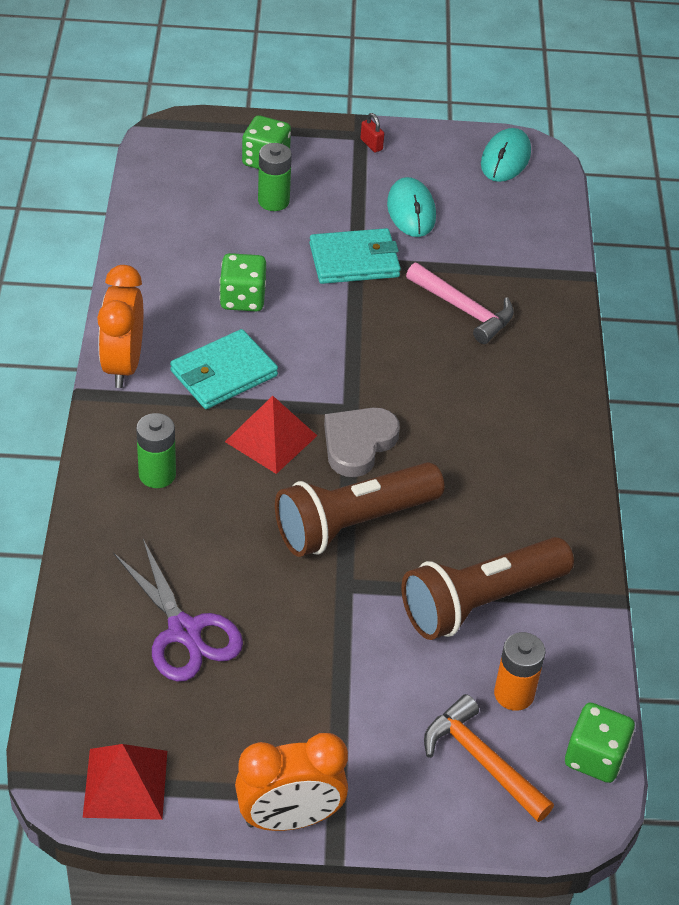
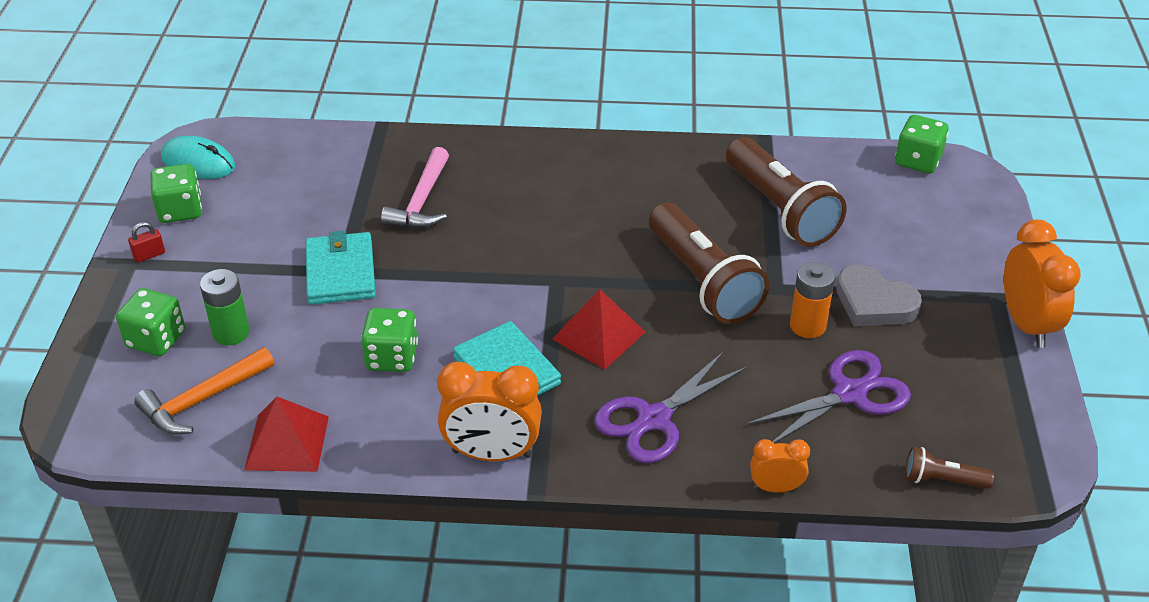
camera: 85 degrees left, 5 degrees down
red pyramid [83,744,167,820] -> red pyramid moved to [244,396,329,472]
green battery [136,413,176,488] -> purple scissors [594,351,747,463]
grey heart [324,408,400,477] -> grey heart moved to [836,264,922,326]
turquoise mouse [387,177,436,237] -> none
pink hammer [406,263,514,344] -> pink hammer turned 150 degrees clockwise [381,147,449,229]
orange hammer [424,694,554,822] -> orange hammer moved to [134,347,274,435]
orange battery [494,632,546,711] -> orange battery moved to [790,262,835,338]
none -> green dice [151,164,202,223]
none -> orange clock [750,439,810,493]
none -> brown flashlight [905,447,994,489]

